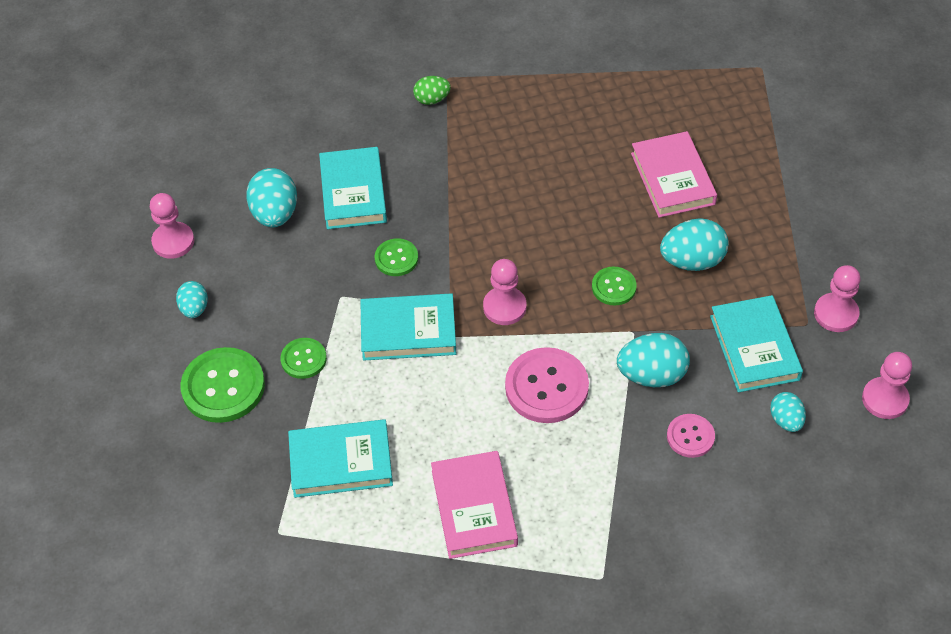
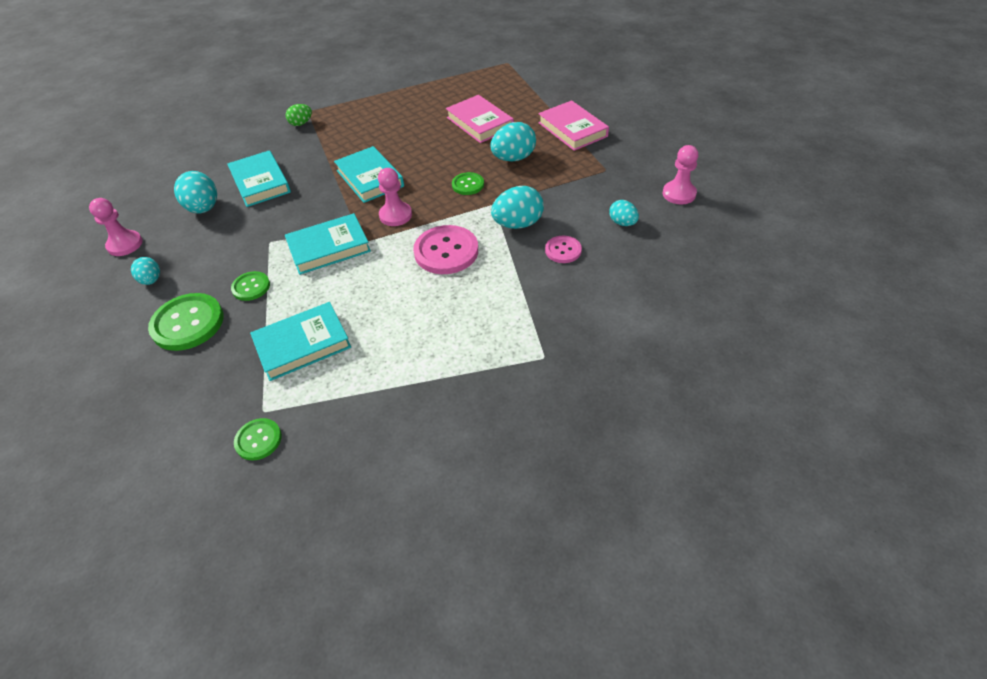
camera: 20 degrees left, 5 degrees down
green button [375,238,418,276] -> green button moved to [234,418,282,460]
pink book [431,451,518,559] -> pink book moved to [538,100,609,151]
turquoise book [710,295,803,393] -> turquoise book moved to [334,146,404,203]
pink pawn [814,265,861,332] -> none

